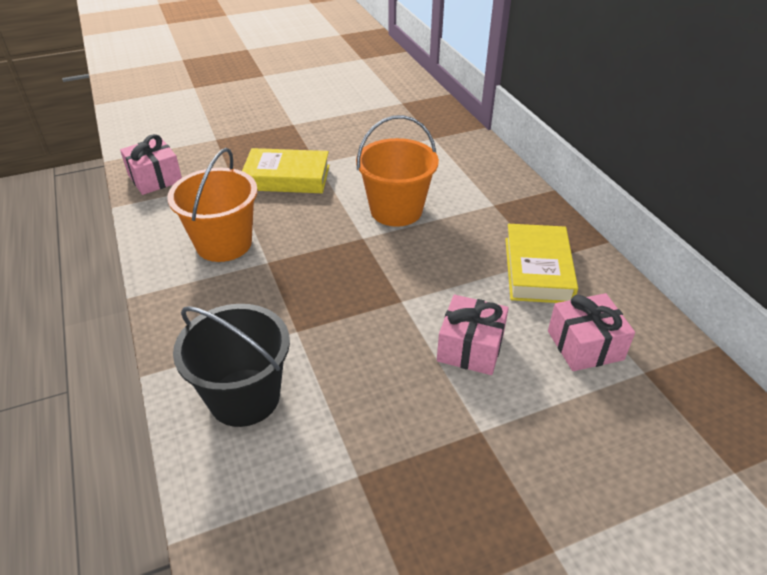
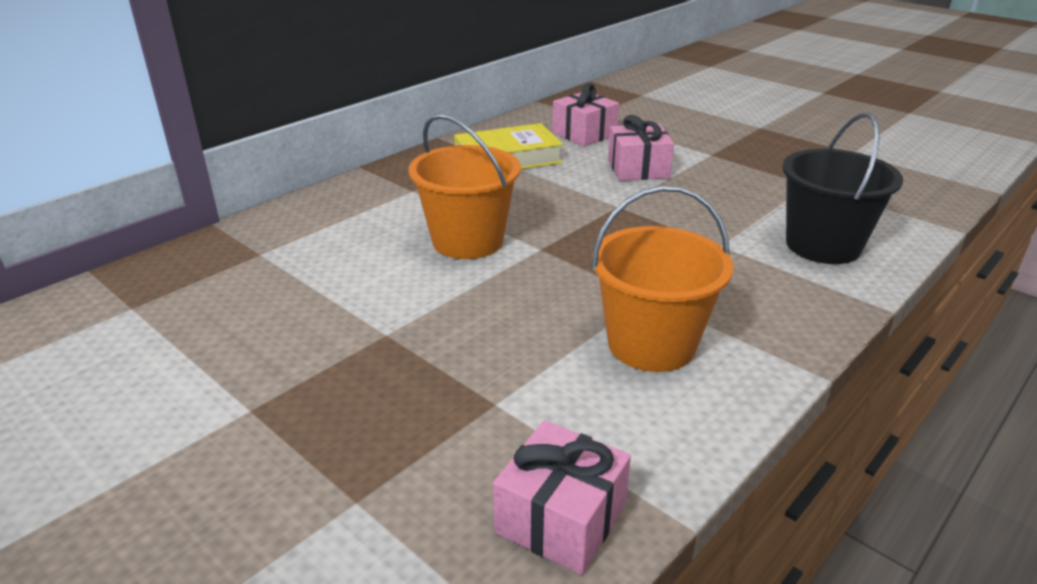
camera: 115 degrees left, 10 degrees down
yellow book [242,148,330,193] -> none

